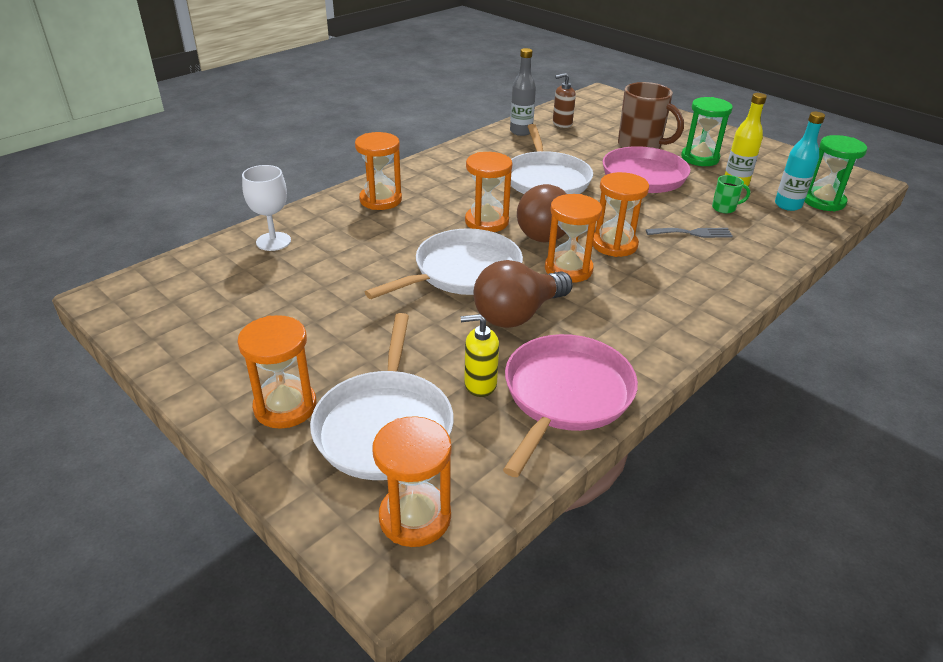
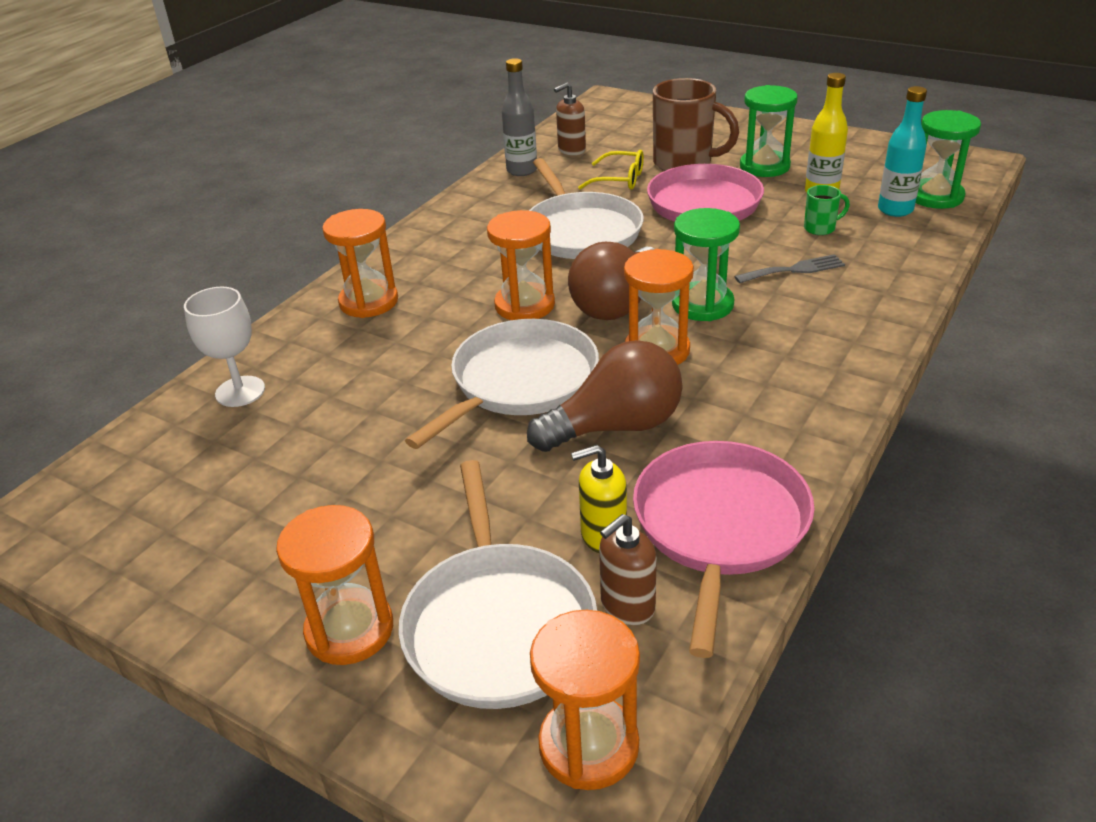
camera: 10 degrees left, 0 degrees up
brown light bulb [474,260,573,328] -> brown light bulb turned 150 degrees counterclockwise [527,340,683,452]
orange hourglass [593,172,649,257] -> green hourglass [672,208,740,321]
none -> yellow glasses [578,150,644,190]
none -> brown soap dispenser [599,514,657,625]

